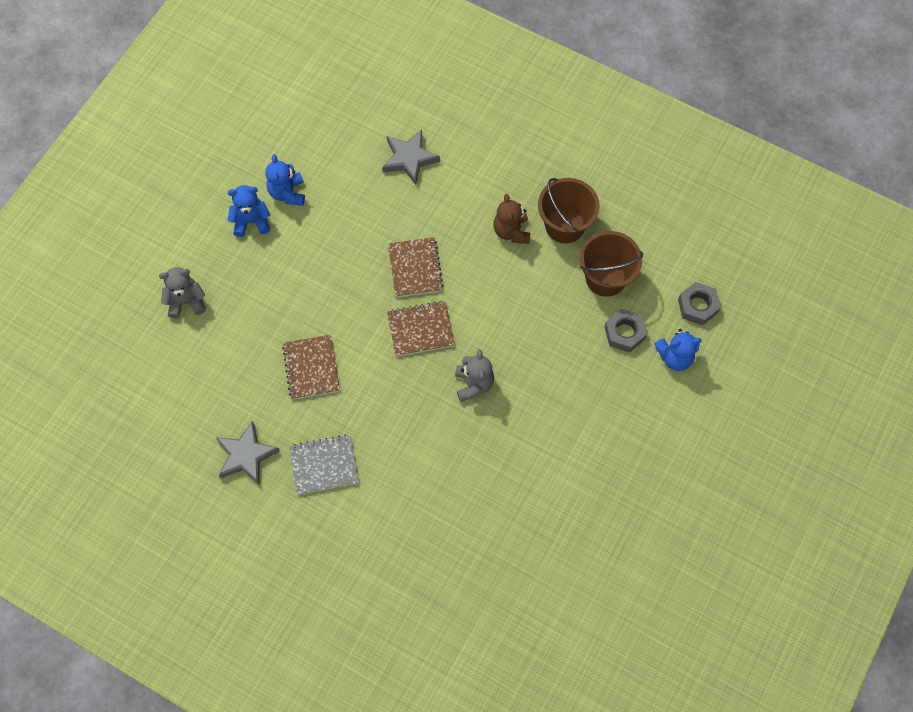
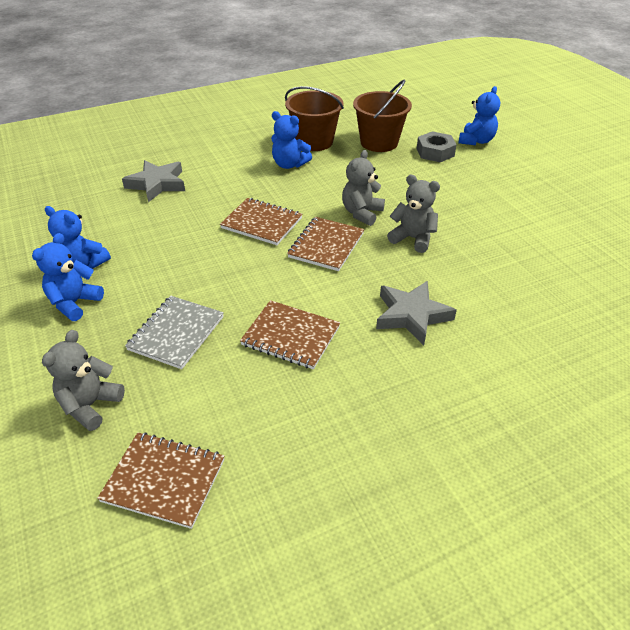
camera: 55 degrees left, 25 degrees down
grey star [216,421,280,485] -> grey star moved to [376,281,457,345]
grey notebook [289,434,359,495] -> grey notebook moved to [125,296,224,369]
brown teddy bear [494,194,531,244] -> blue teddy bear [271,111,312,169]
grey nut [678,282,721,325] -> none
none -> brown notebook [97,432,224,529]
none -> grey teddy bear [342,150,385,226]

